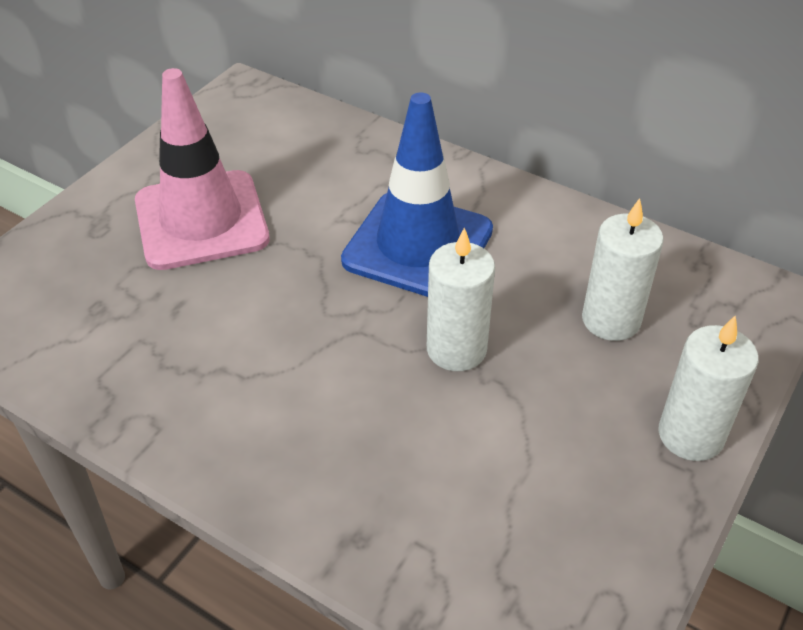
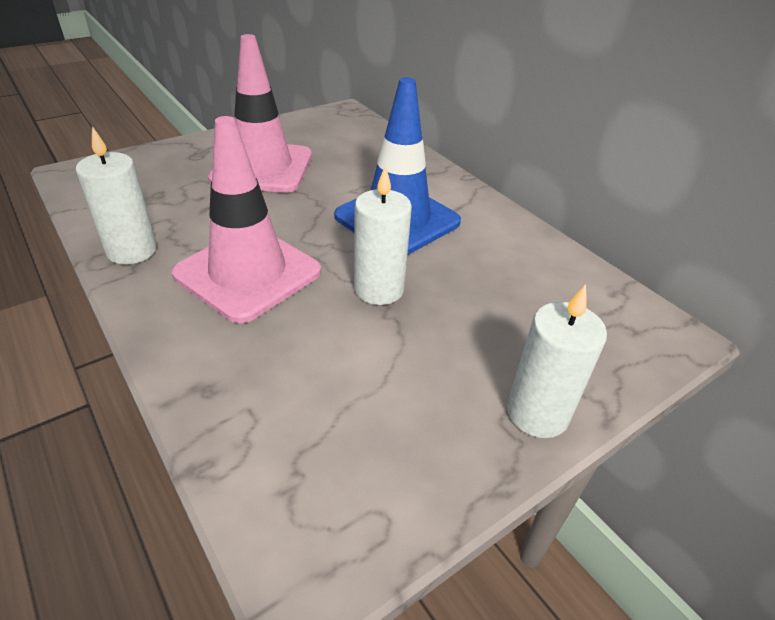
camera: 20 degrees right, 5 degrees down
white candle [582,198,664,341] -> white candle moved to [76,126,157,264]
none -> pink traffic cone [172,116,321,323]

